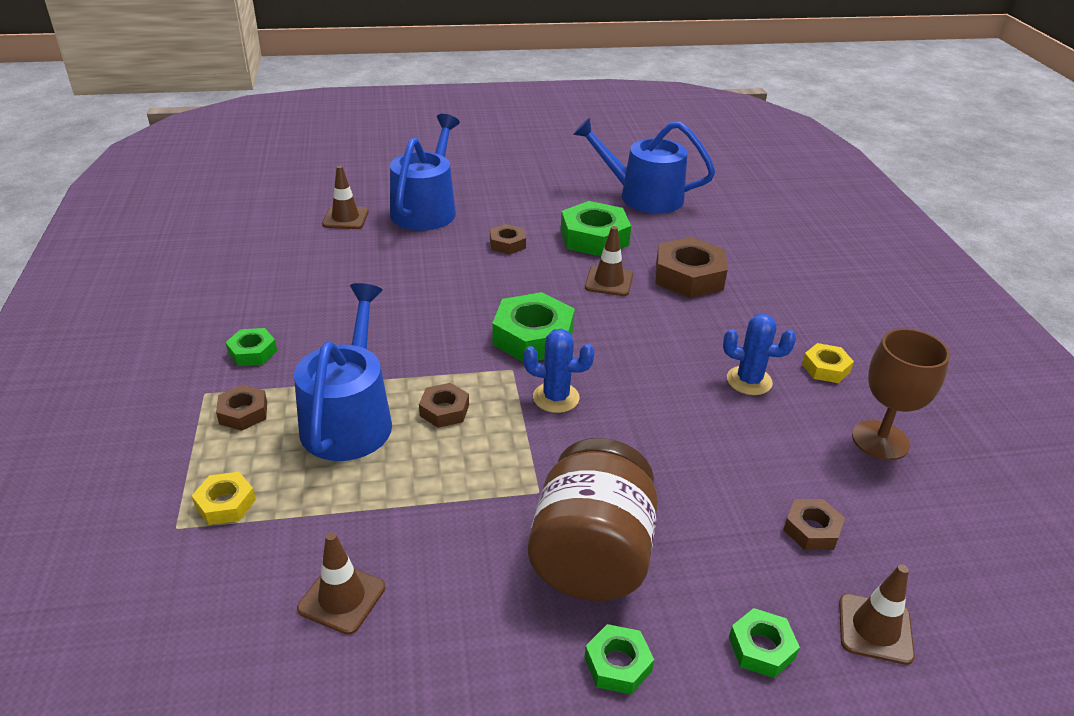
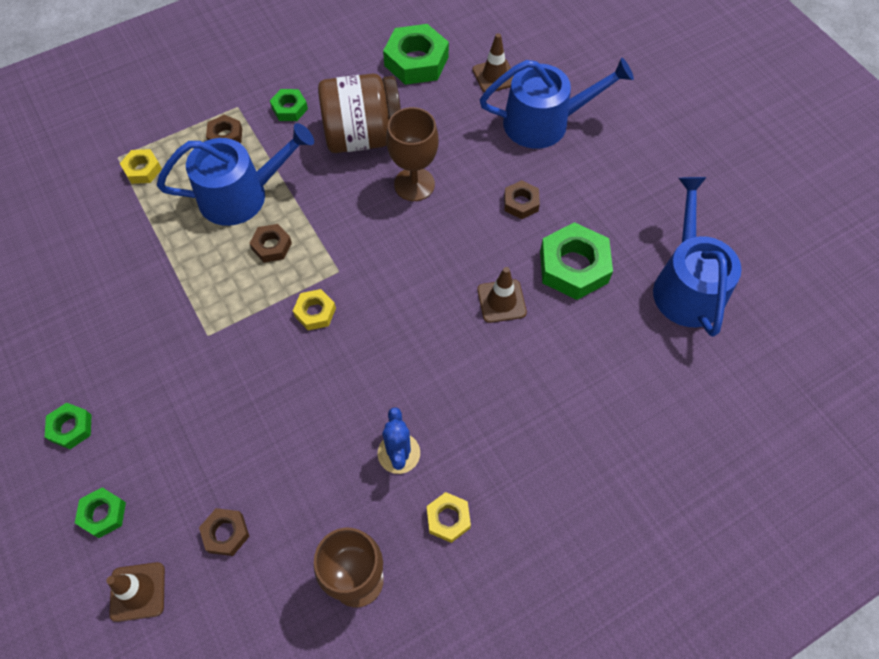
camera: 70 degrees right, 25 degrees up
brown traffic cone [297,532,385,635] -> none
green nut [492,292,575,362] -> green nut moved to [383,24,449,85]
blue cactus [523,329,595,413] -> yellow nut [293,289,336,330]
brown jar [528,438,658,601] -> brown jar moved to [318,73,401,153]
brown nut [656,237,728,298] -> none
none -> brown goblet [386,107,439,201]

